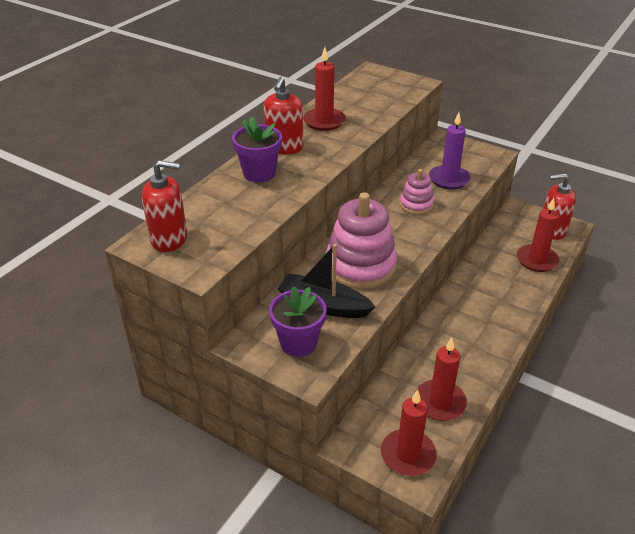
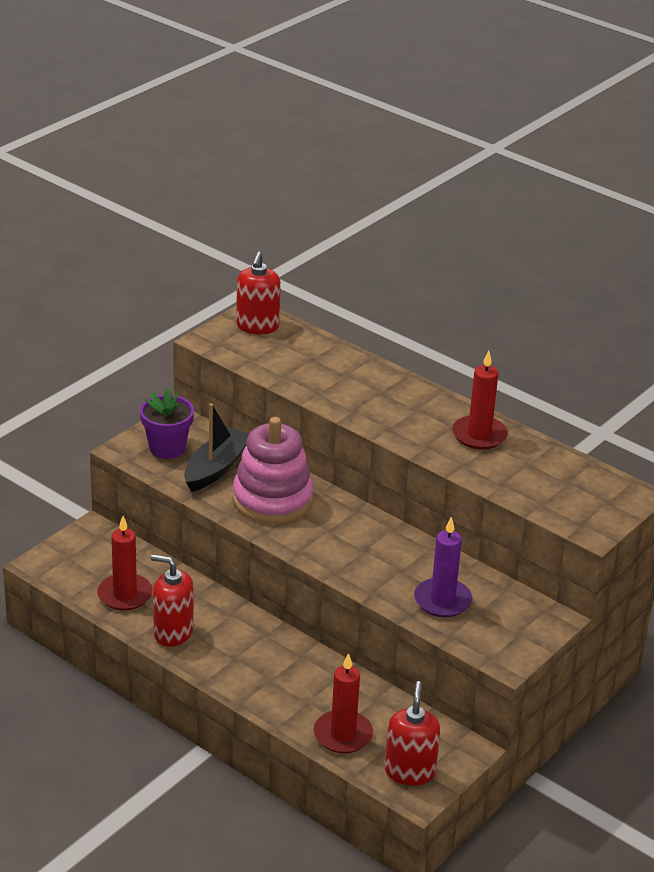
camera: 95 degrees right, 5 degrees down
purple flower pot [232,116,282,182] -> none
red soap dispenser [264,77,303,155] -> red soap dispenser moved to [151,554,194,647]
red candle [381,390,437,476] -> none
pink stacking toy [400,169,434,215] -> none

